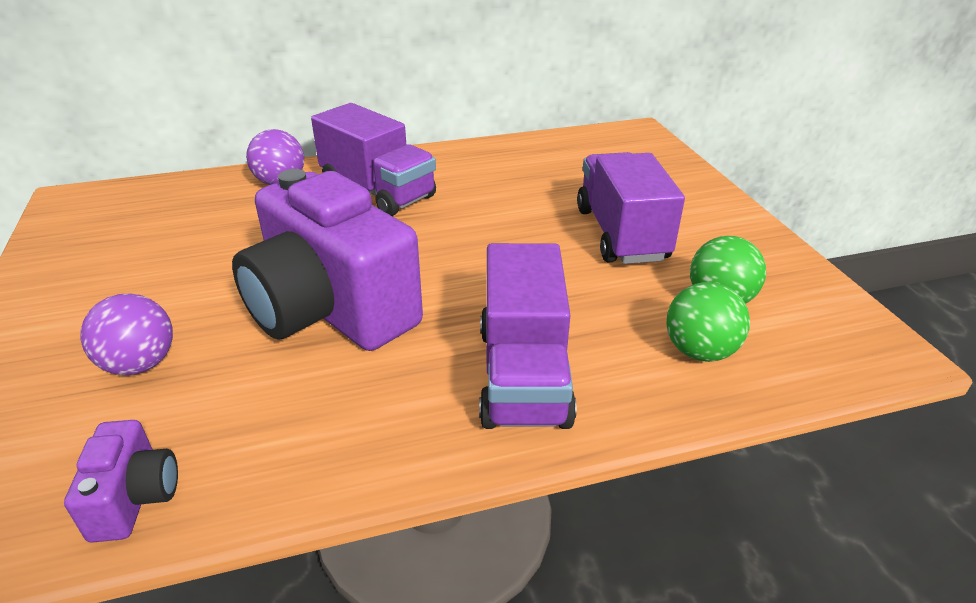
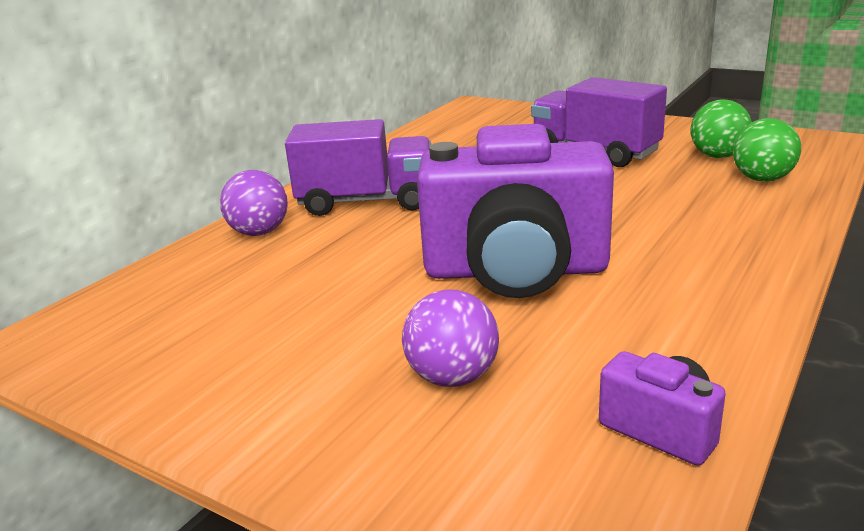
camera: 40 degrees left, 10 degrees down
purple truck [479,243,577,429] -> none

